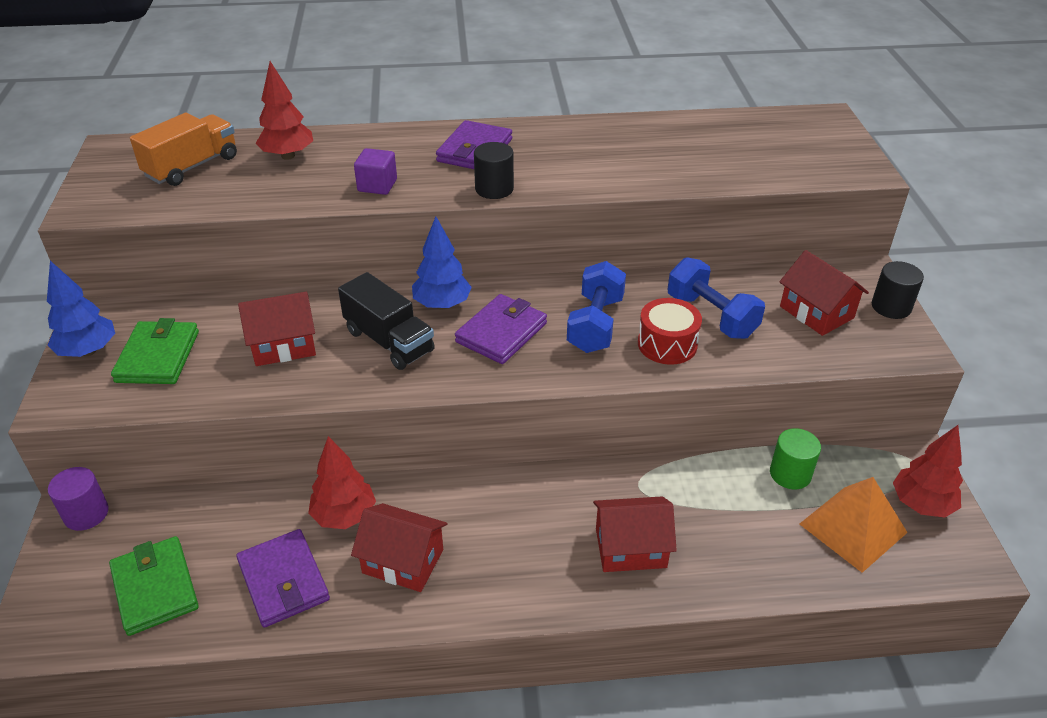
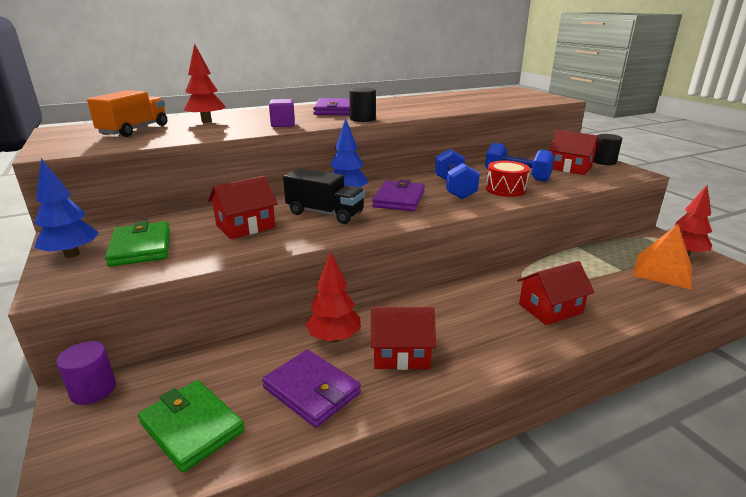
camera: 20 degrees left, 15 degrees down
green cylinder [770,428,821,489] -> none

